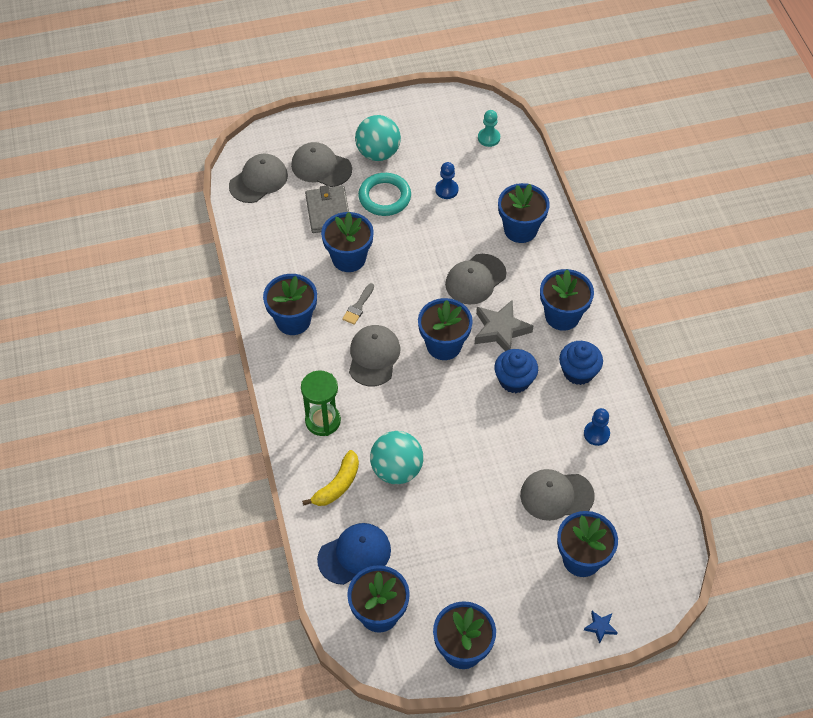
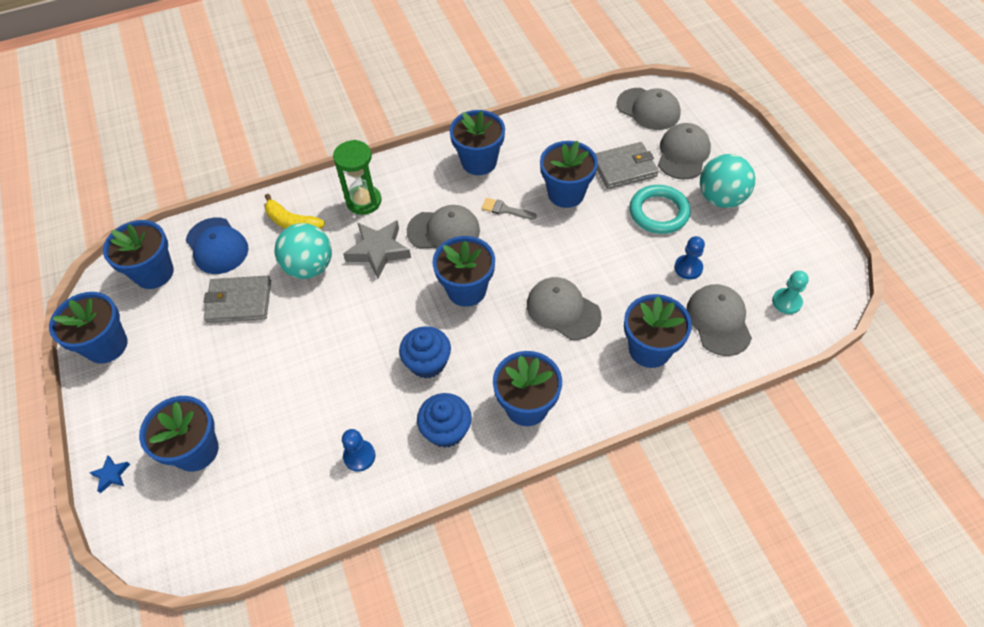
camera: 85 degrees right, 0 degrees up
grey star [475,299,533,351] -> grey star moved to [343,220,411,279]
grey cap [520,469,595,521] -> grey cap moved to [686,284,752,356]
none -> grey wallet [204,276,271,323]

